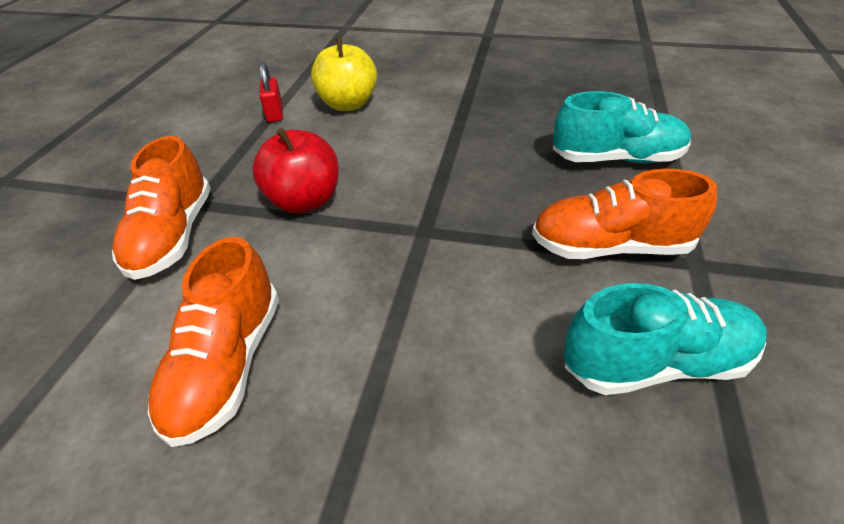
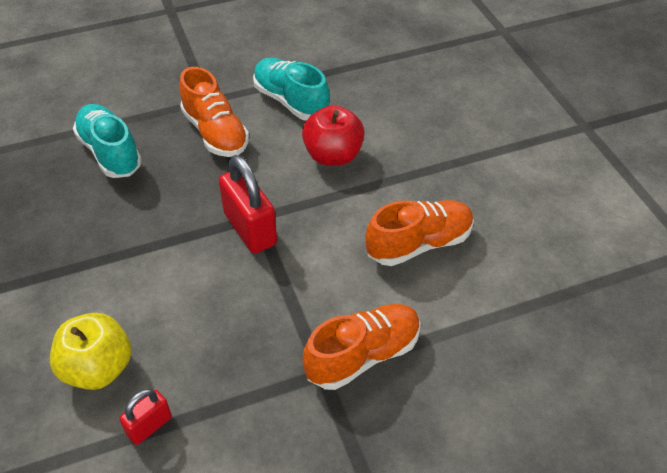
camera: 125 degrees left, 5 degrees up
red apple [252,128,339,213] -> red apple moved to [302,105,365,166]
none -> red padlock [219,155,277,254]

